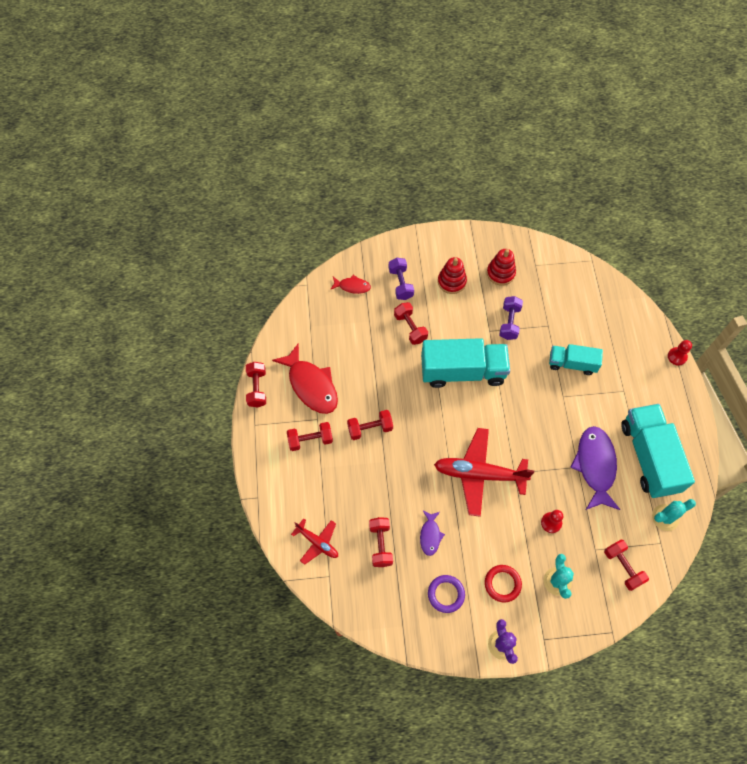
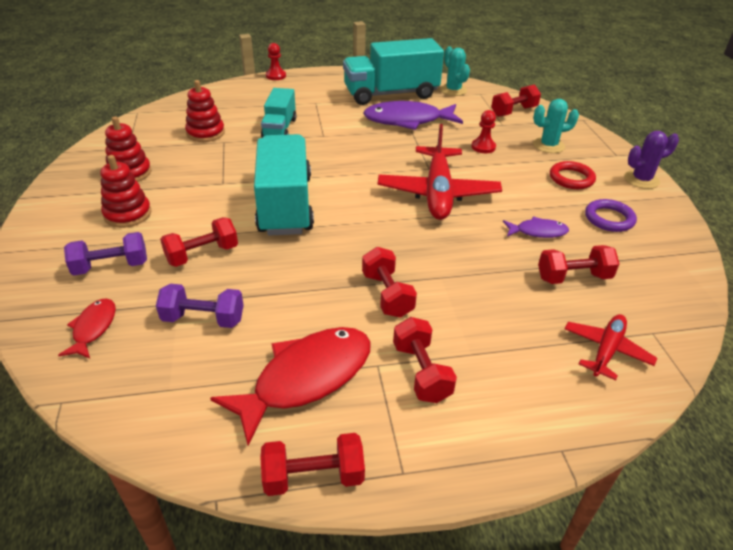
camera: 95 degrees left, 25 degrees down
purple dumbbell [499,296,523,340] -> purple dumbbell moved to [156,284,244,328]
none -> red stacking toy [185,80,225,142]

